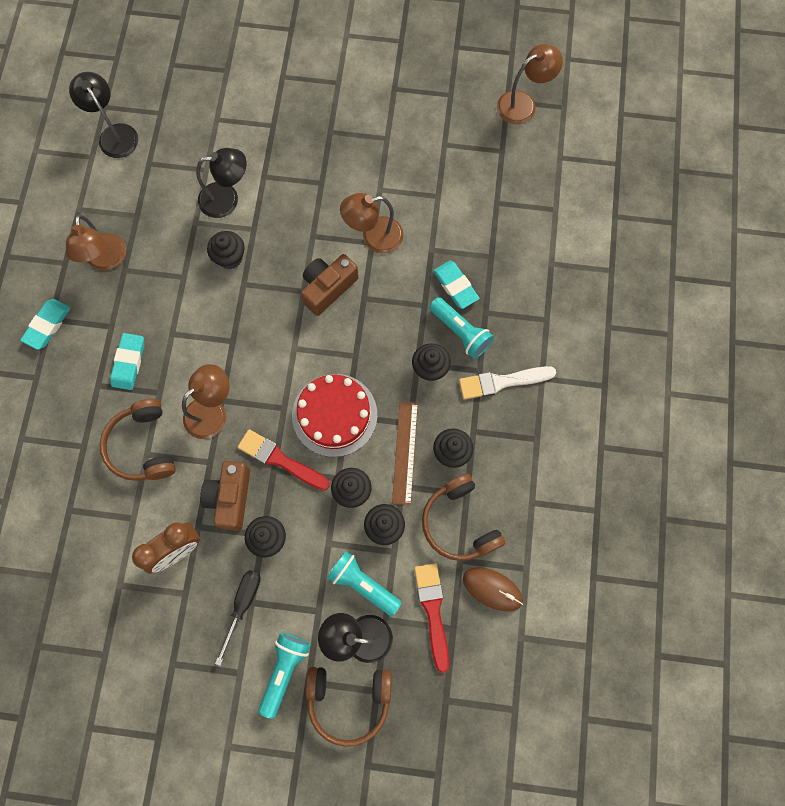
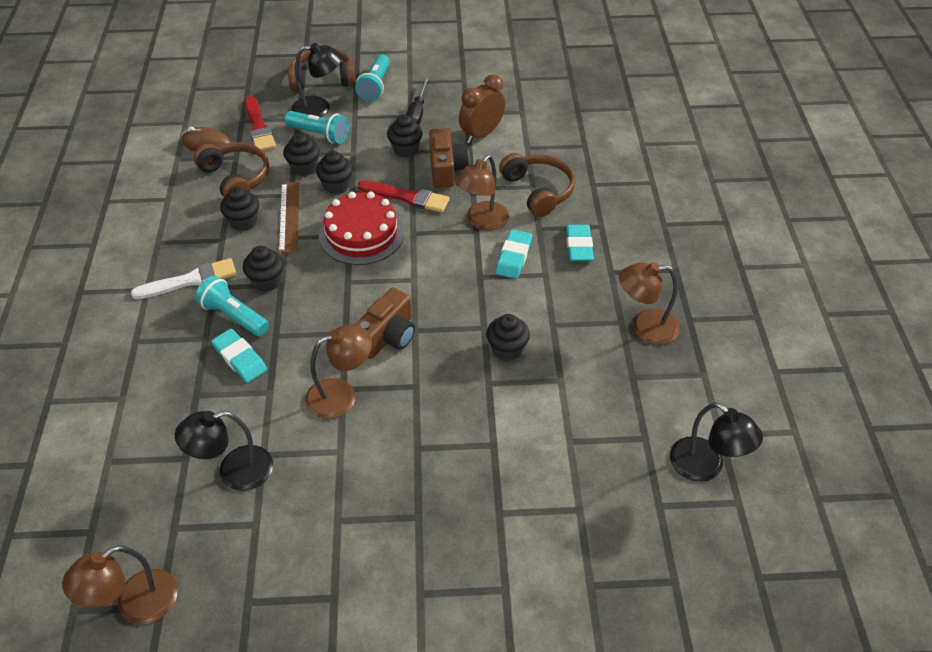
camera: 170 degrees right, 25 degrees down
turquoise eraser [20,299,70,350] -> turquoise eraser moved to [496,229,532,279]
brown lamp [66,215,126,271] -> brown lamp turned 75 degrees counterclockwise [619,262,680,345]
black lamp [196,148,247,218] -> black lamp moved to [175,411,273,491]

